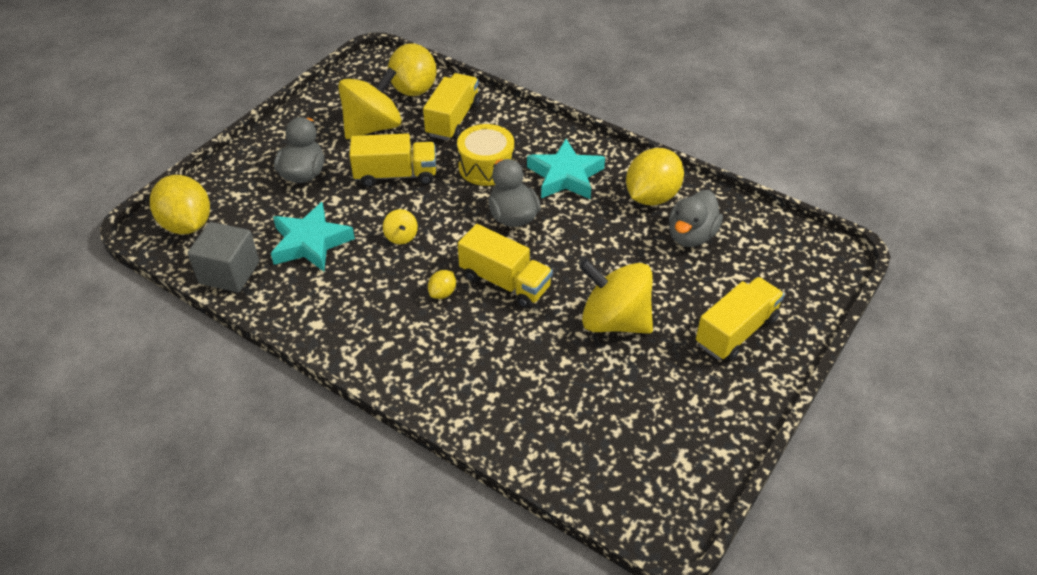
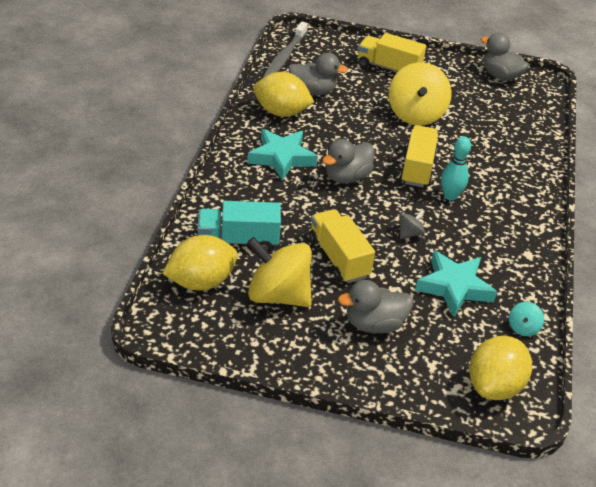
camera: 115 degrees left, 5 degrees down
grey cube [188,222,259,293] -> turquoise spinning top [509,302,544,336]
yellow spinning top [383,209,418,244] -> grey spinning top [399,210,425,239]
yellow truck [423,73,480,140] -> turquoise truck [197,201,281,252]
yellow lemon [428,270,456,299] -> turquoise bowling pin [441,136,471,201]
yellow drum [457,124,514,186] -> none
none -> grey toothbrush [263,22,308,78]
none -> grey duck [481,33,529,81]

